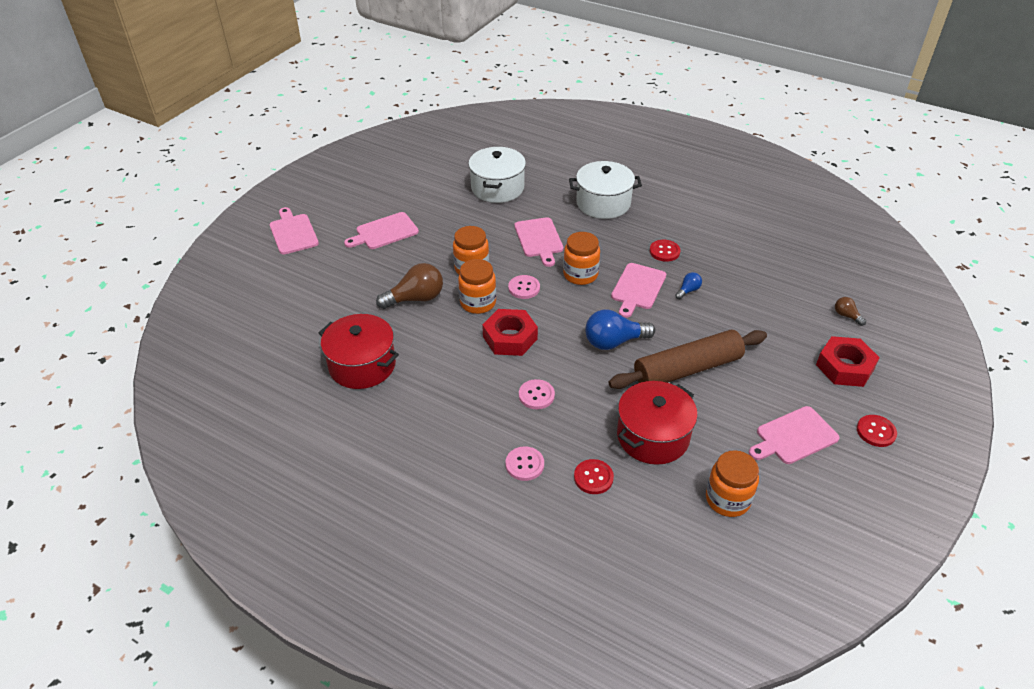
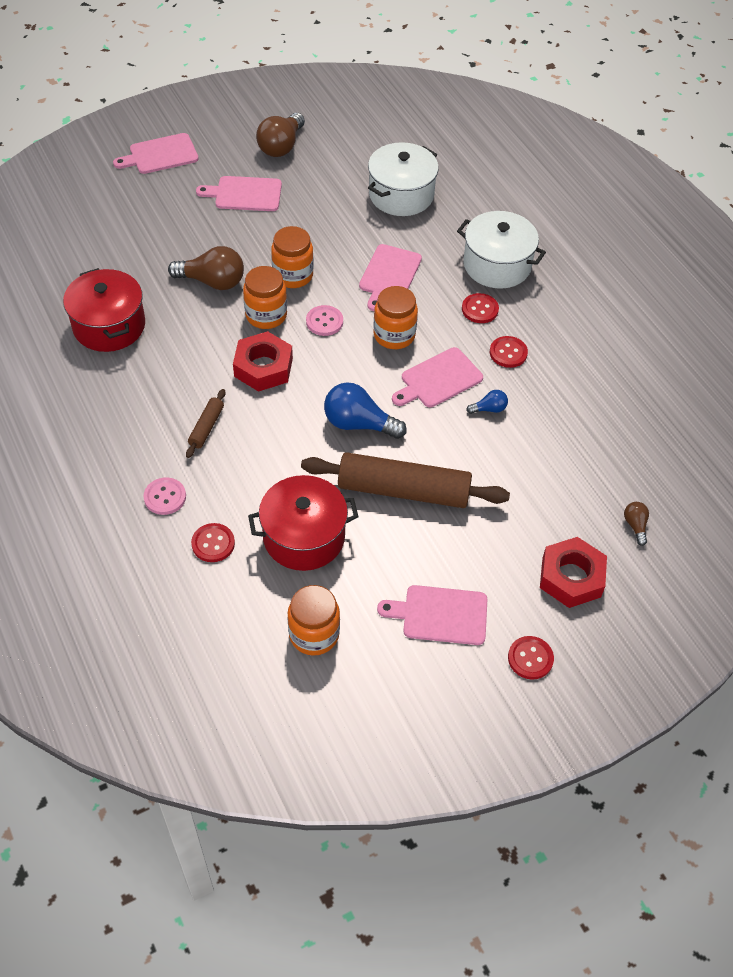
camera: 30 degrees right, 10 degrees up
pink cutting board [270,207,319,254] -> pink cutting board turned 120 degrees counterclockwise [113,133,199,174]
pink button [519,379,555,409] -> none
none -> brown rolling pin [186,389,226,458]
none -> brown light bulb [256,113,305,157]
none -> red button [462,293,499,323]

